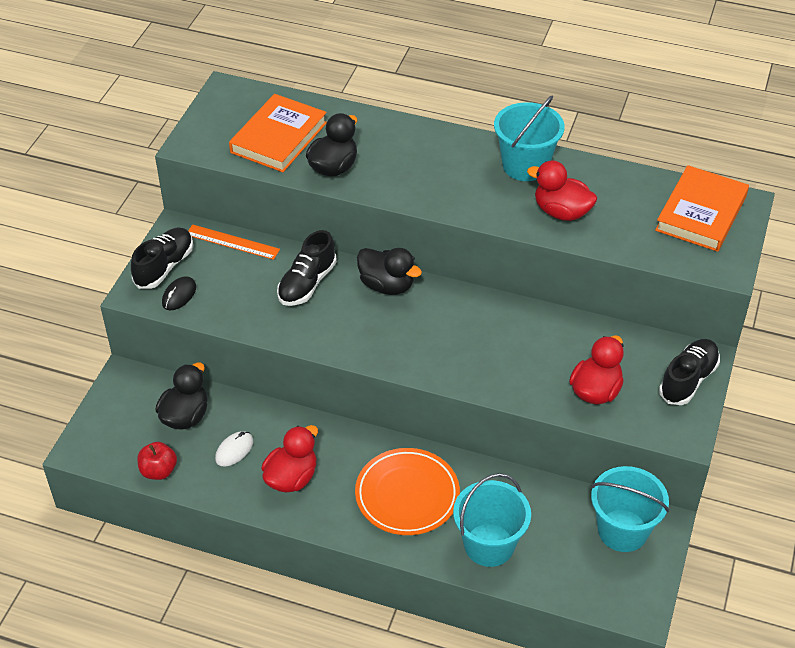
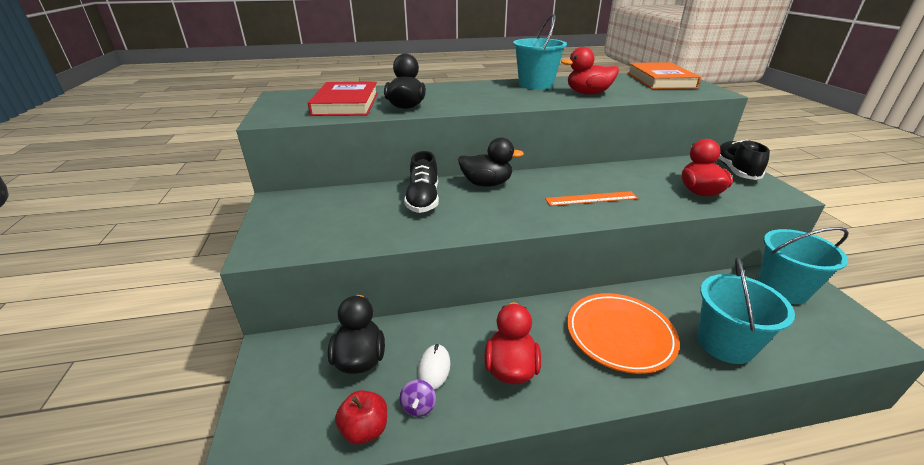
camera: 30 degrees left, 15 degrees down
black shoe [131,227,193,289] -> none
black mouse [162,276,196,310] -> none
orange ruler [188,224,280,260] -> orange ruler moved to [545,191,638,206]
orange book [229,94,327,172] -> red book [308,82,378,116]
none -> purple spinning top [400,380,436,417]

